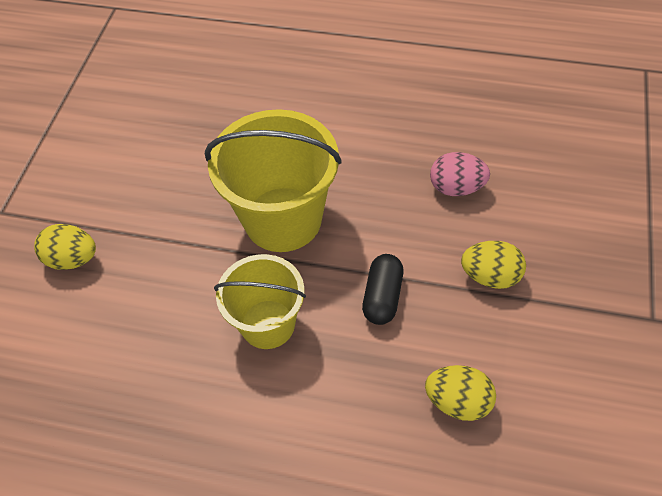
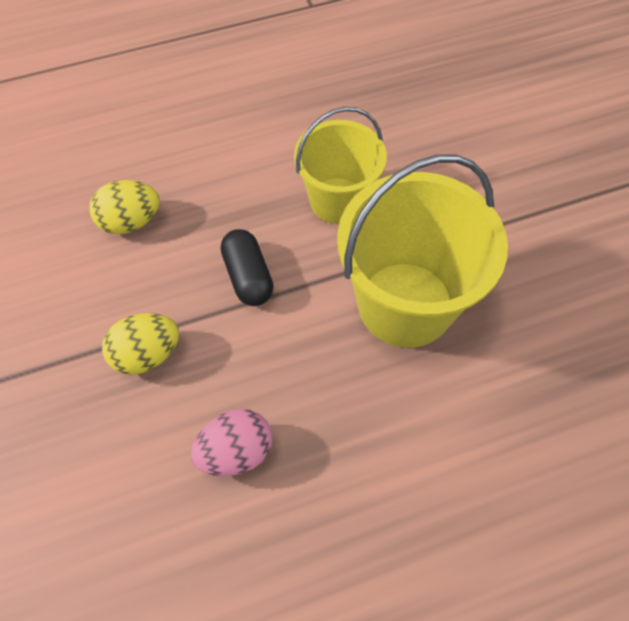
camera: 145 degrees right, 5 degrees up
yellow egg [34,224,96,270] -> none

